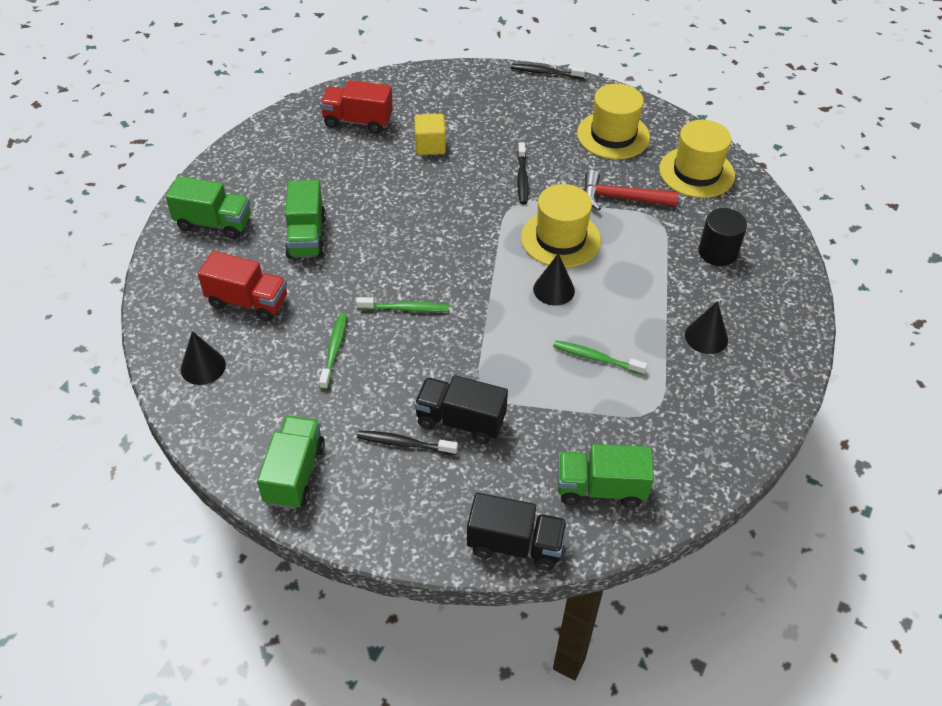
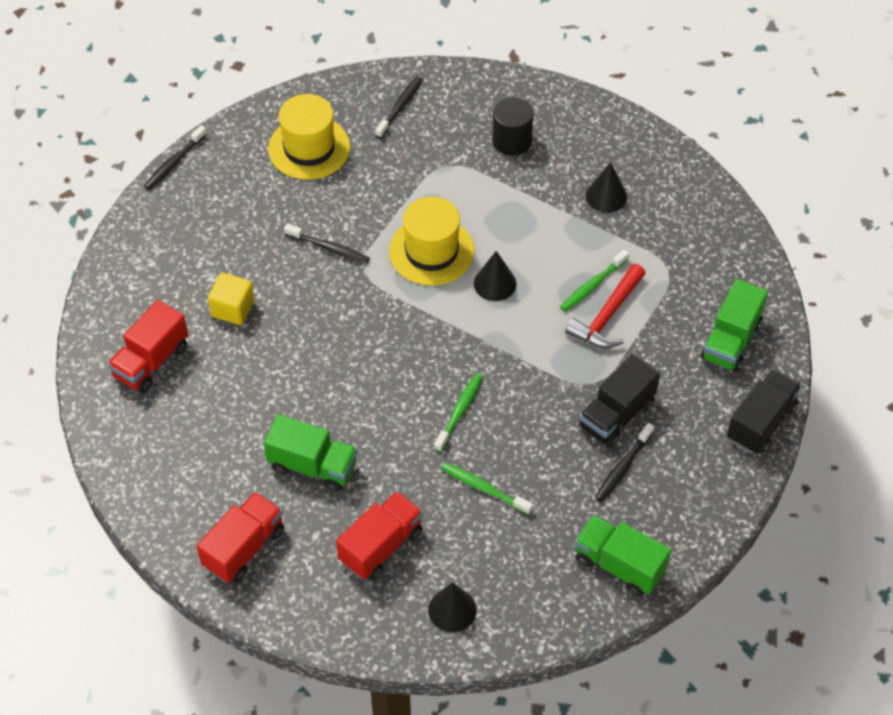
camera: 65 degrees left, 5 degrees up
green truck [166,176,251,239] -> red truck [197,492,284,583]
red hammer [584,170,678,211] -> red hammer moved to [565,264,646,348]
yellow hat [659,120,735,198] -> black toothbrush [375,76,423,138]

